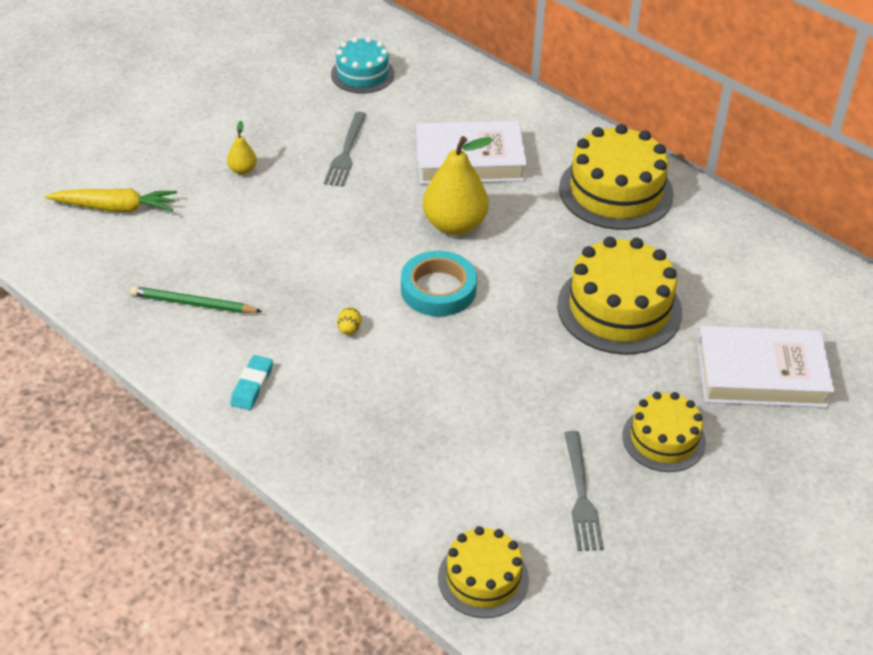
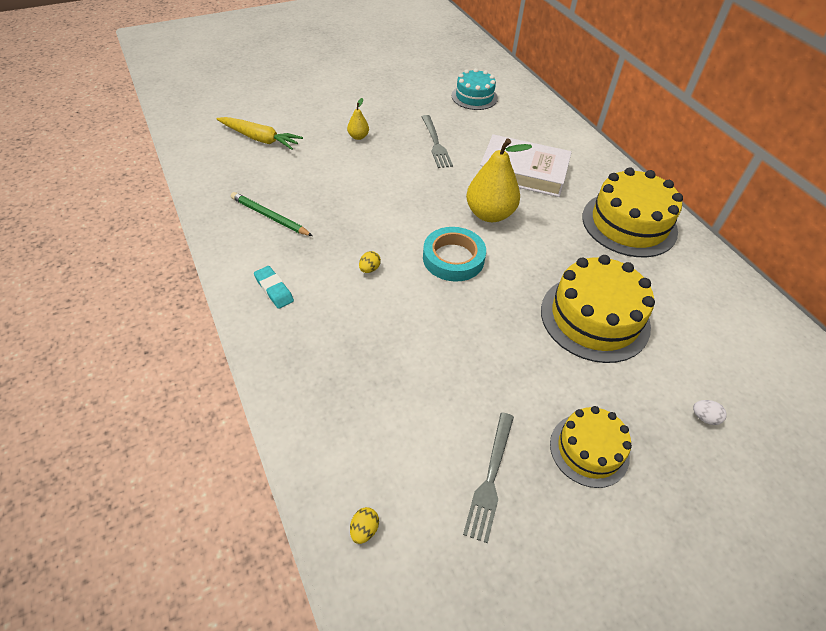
camera: 20 degrees right, 5 degrees up
turquoise eraser [230,355,273,410] -> turquoise eraser turned 75 degrees counterclockwise [254,266,294,309]
grey fork [324,112,367,187] -> grey fork turned 45 degrees counterclockwise [422,115,453,168]
yellow cake [438,526,529,618] -> yellow egg [350,507,379,544]
white book [697,326,834,408] -> white egg [693,400,727,425]

